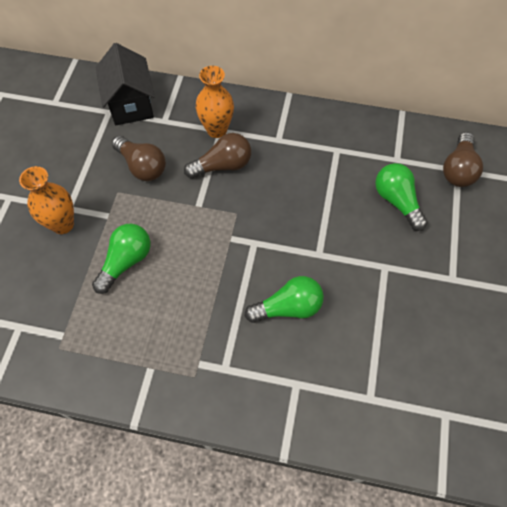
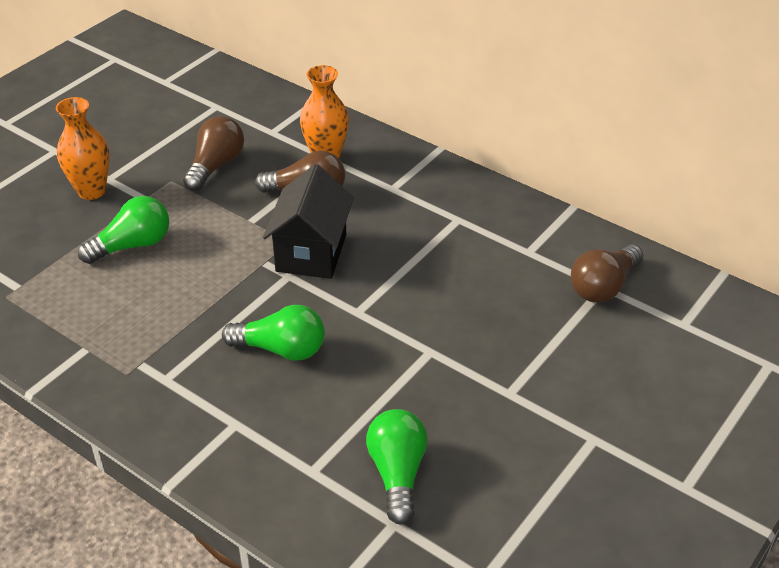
camera: 25 degrees right, 20 degrees down
black house [96,43,155,125] -> black house moved to [263,164,354,279]
brown light bulb [112,136,166,181] -> brown light bulb turned 135 degrees counterclockwise [183,116,244,191]
green light bulb [375,163,428,231] -> green light bulb moved to [366,409,428,525]

